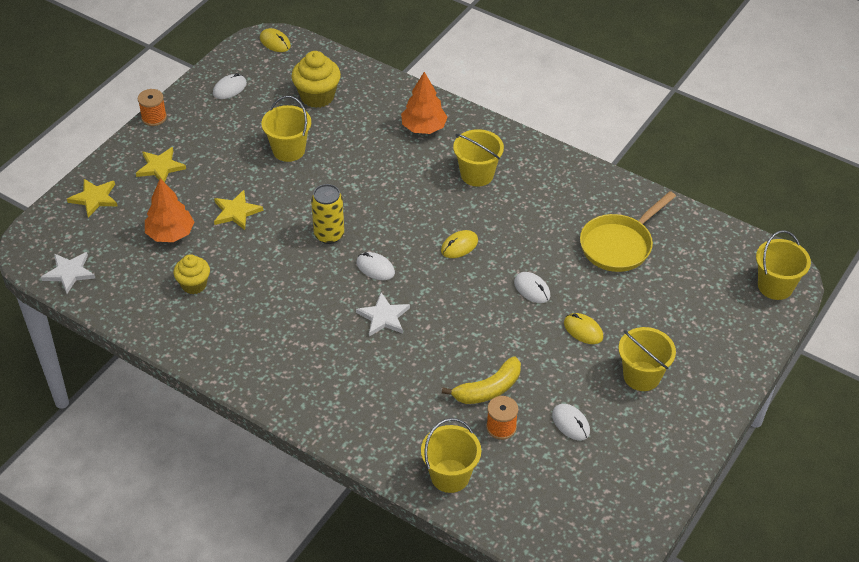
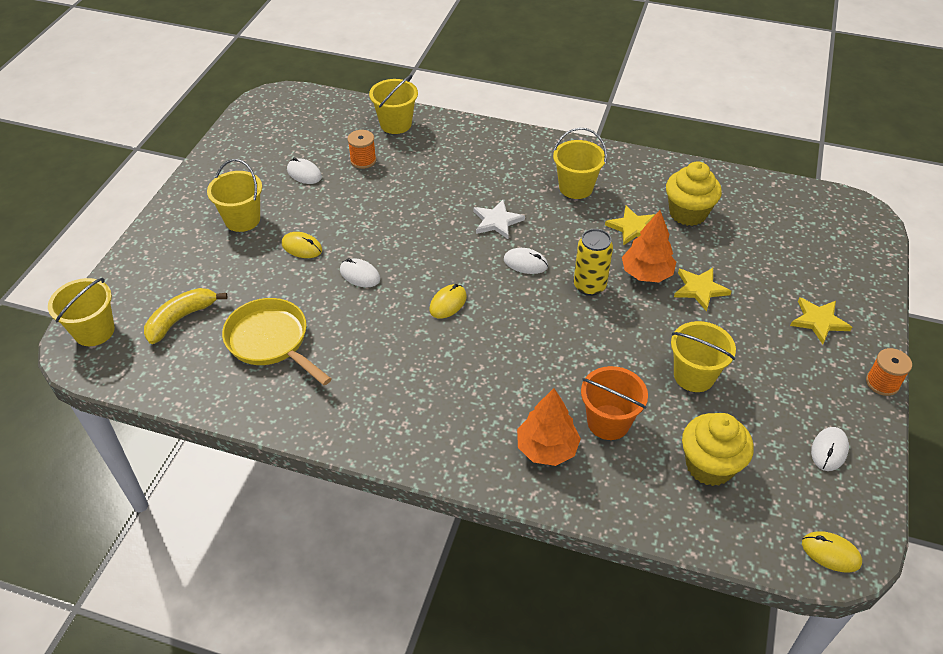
camera: 165 degrees right, 0 degrees up
white star [41,252,95,294] -> none
yellow star [67,179,117,218] -> yellow star moved to [605,206,656,246]
orange tree [145,178,194,242] -> orange tree moved to [622,210,676,282]
yellow cupcake [174,254,210,294] -> yellow cupcake [666,161,722,226], size x1.52
yellow banana [442,357,521,404] -> yellow banana moved to [144,288,227,344]
yellow bucket [453,129,504,187] -> yellow bucket moved to [553,128,607,199]
yellow pan [580,191,676,272] -> yellow pan turned 75 degrees counterclockwise [222,298,332,385]
none -> orange bucket [581,366,648,440]

